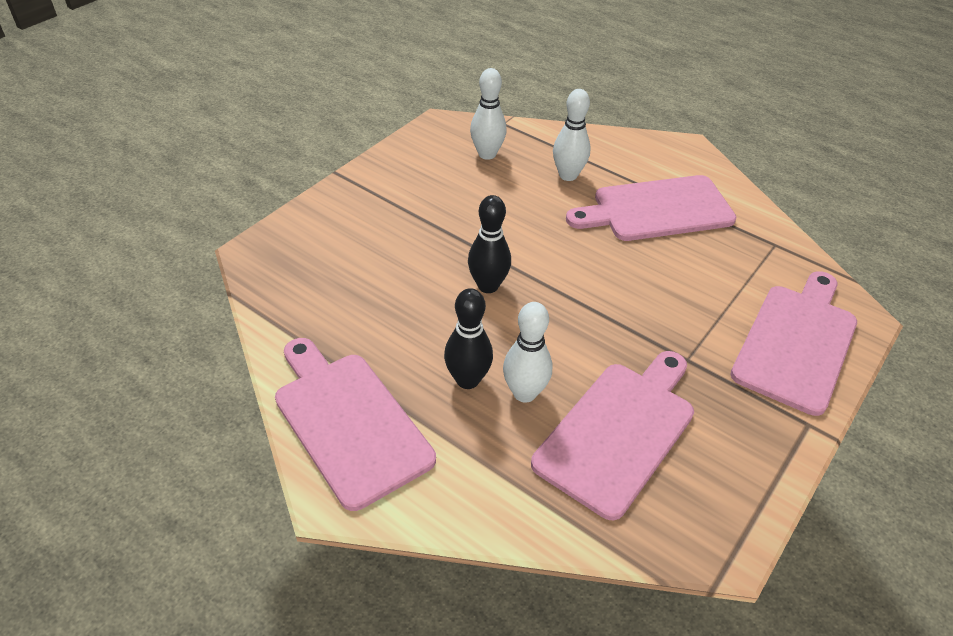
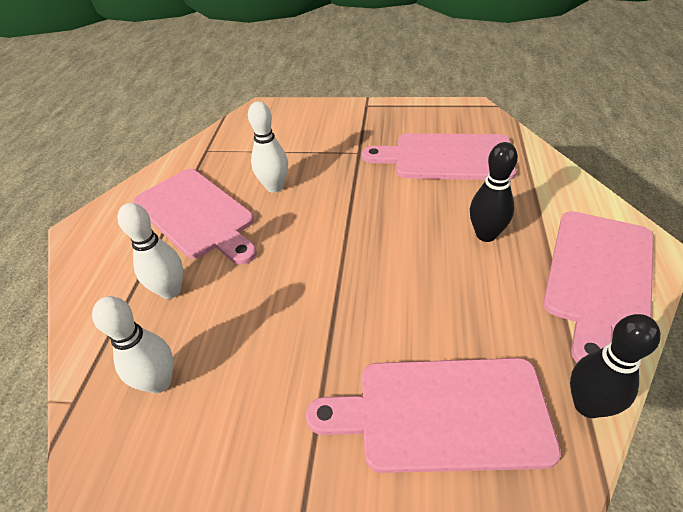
camera: 115 degrees left, 0 degrees up
black bowling pin [468,195,511,293] -> black bowling pin moved to [570,314,661,418]
white bowling pin [503,302,552,403] -> white bowling pin moved to [248,101,288,193]
pink cutting board [730,271,857,416] -> pink cutting board moved to [306,358,561,473]

